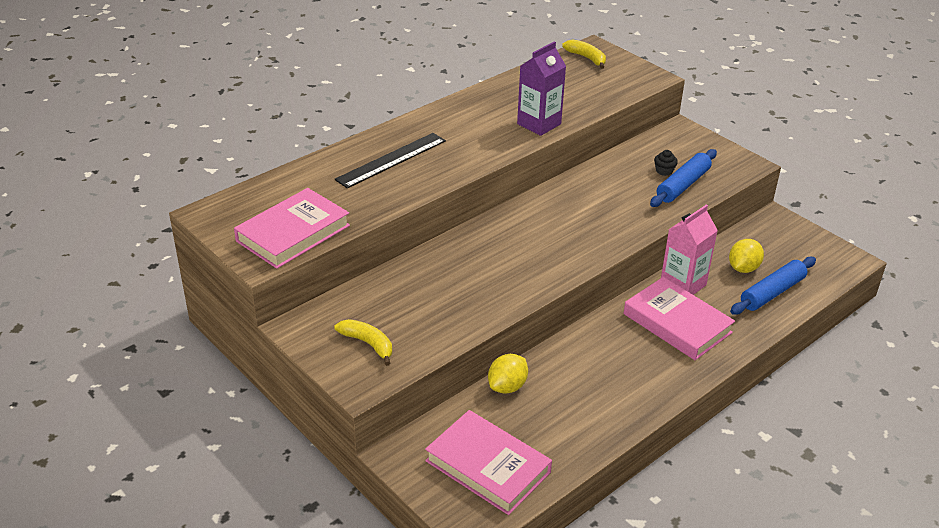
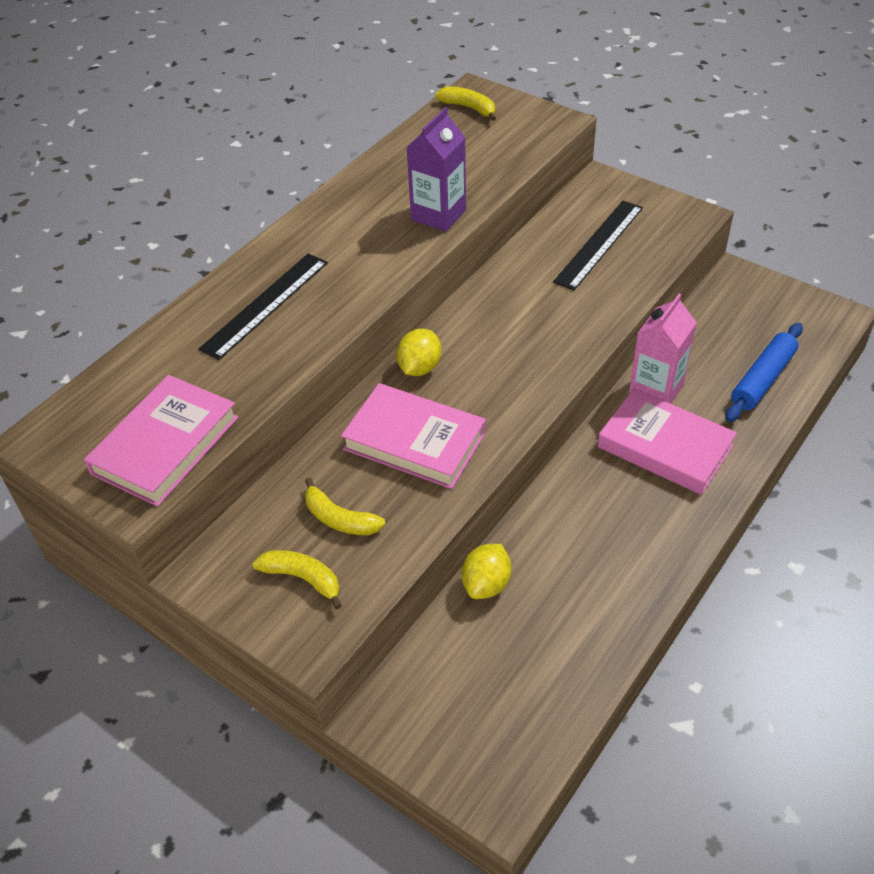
camera: 10 degrees left, 10 degrees up
pink book [425,410,552,515] -> pink book moved to [341,383,486,489]
blue rolling pin [650,149,717,207] -> none
black cupcake [654,150,678,176] -> black ruler [553,201,643,290]
yellow lemon [729,239,764,273] -> yellow lemon moved to [397,329,441,376]
none -> yellow banana [305,478,385,535]

